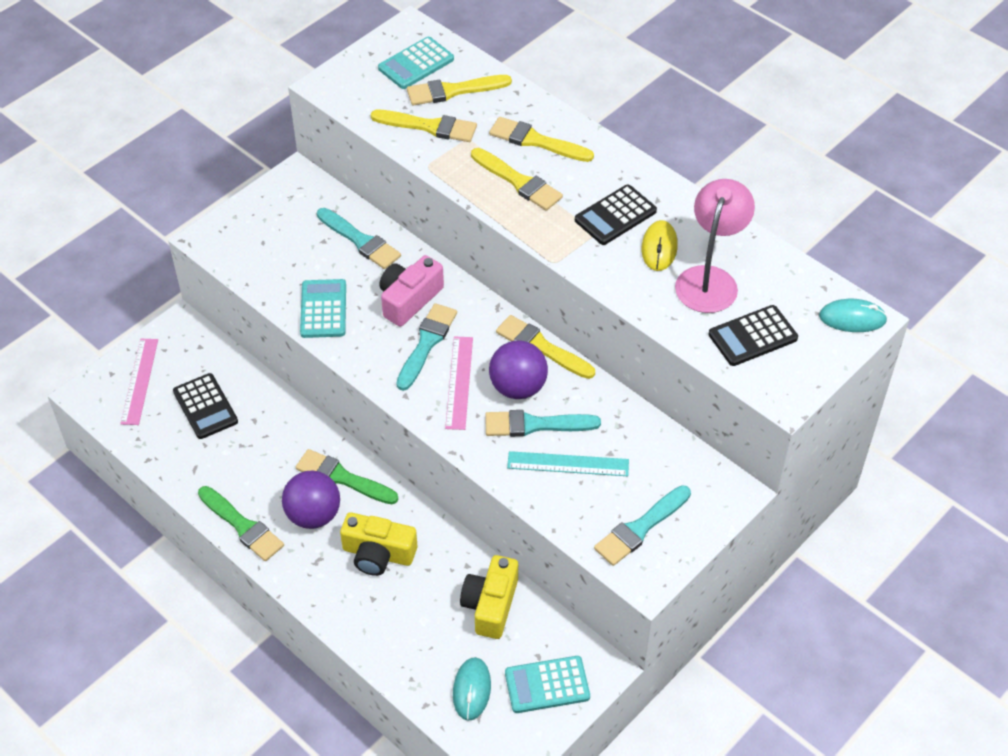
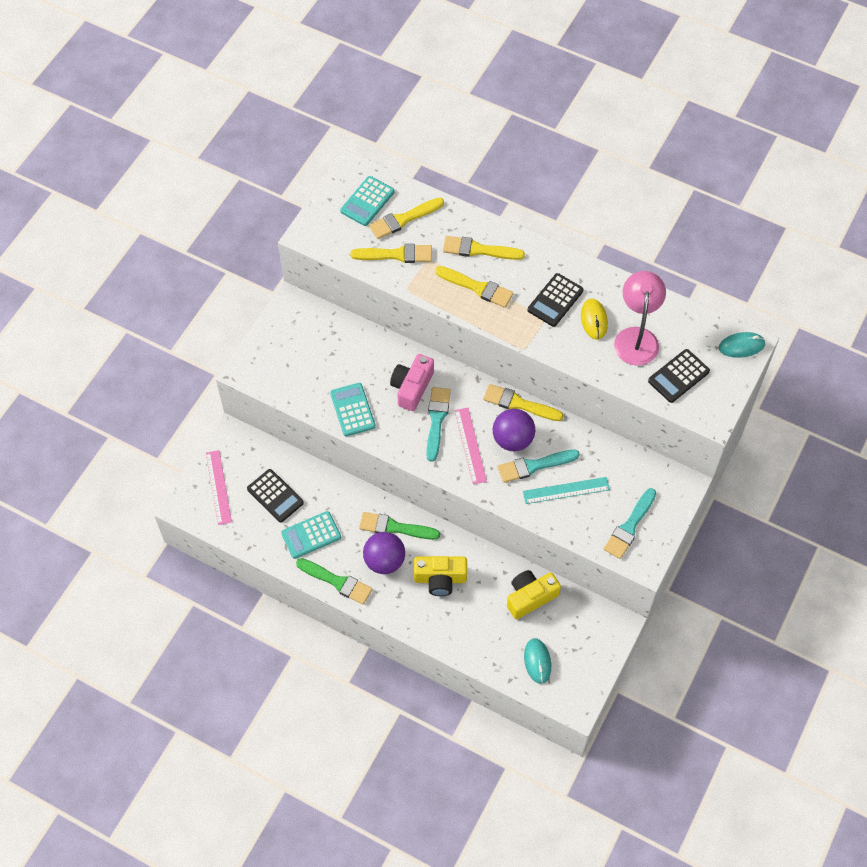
camera: 15 degrees left, 10 degrees up
turquoise brush [317,208,401,269] -> none
yellow camera [460,555,518,639] -> yellow camera turned 60 degrees clockwise [507,570,561,619]
turquoise calculator [505,656,590,713] -> turquoise calculator moved to [281,511,341,559]

